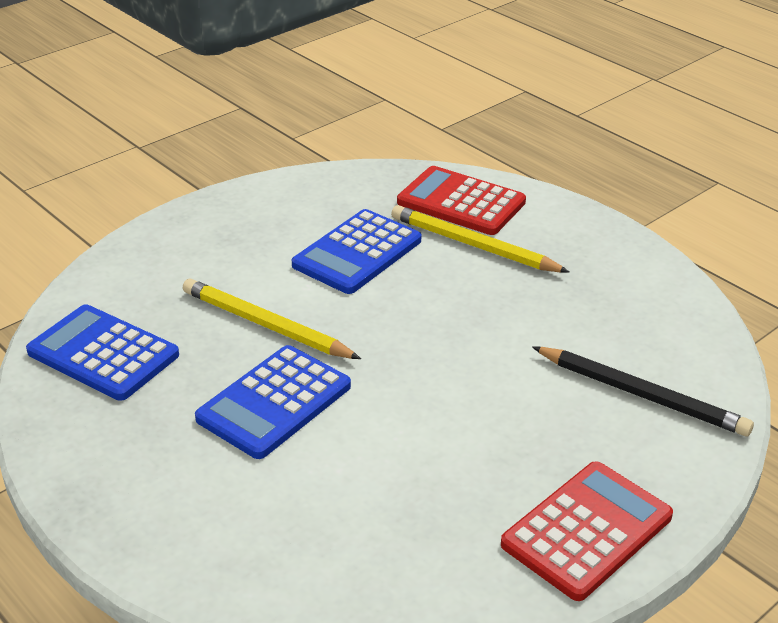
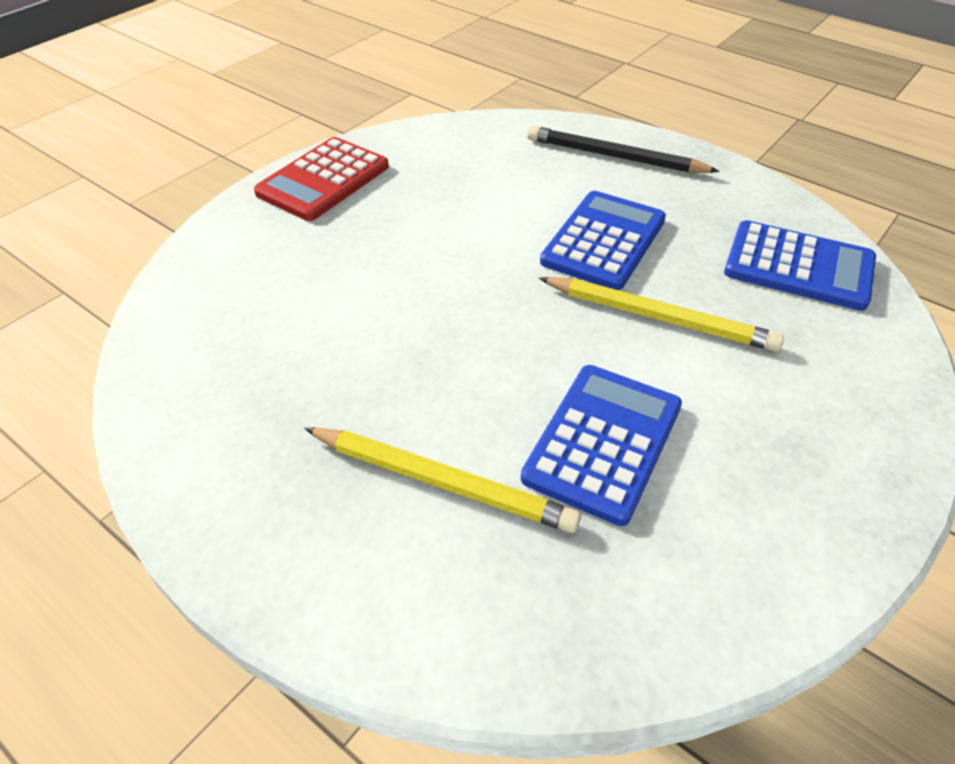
camera: 170 degrees right, 10 degrees up
red calculator [397,166,526,235] -> none
black pencil [532,346,754,436] -> black pencil moved to [527,126,720,173]

